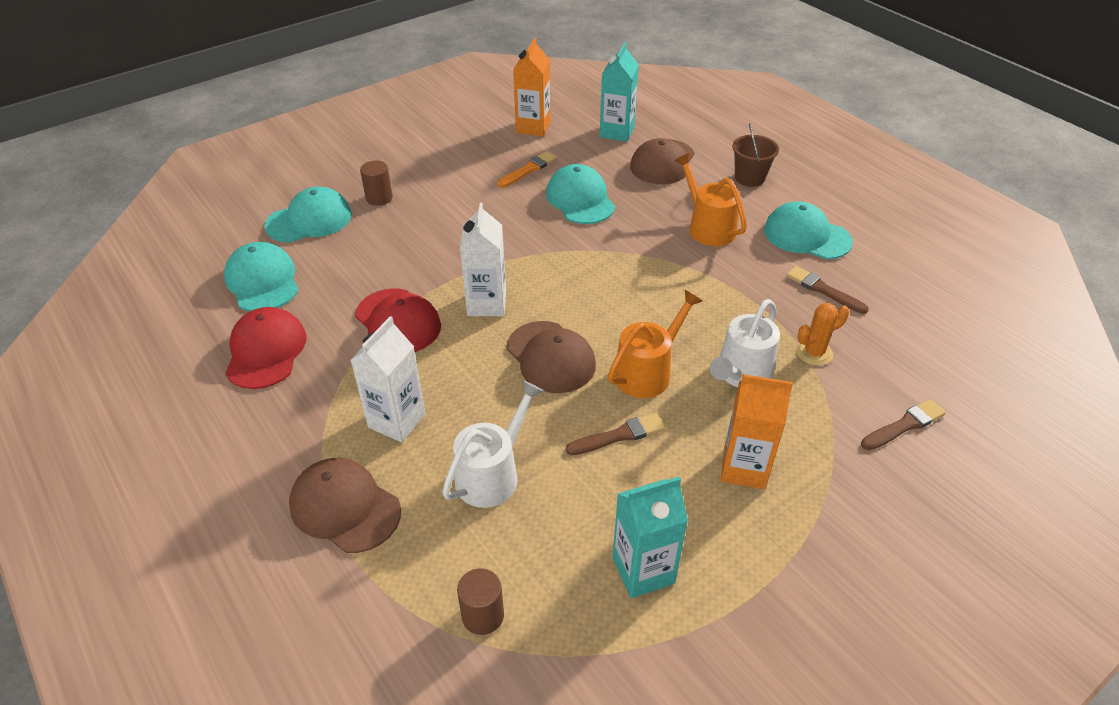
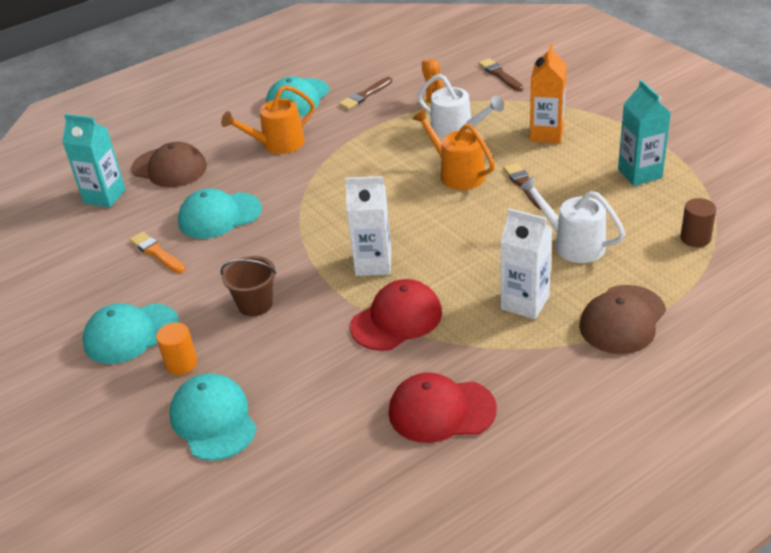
camera: 85 degrees left, 5 degrees down
turquoise cap [224,242,298,311] -> turquoise cap moved to [83,303,179,364]
brown cylinder [360,160,393,206] -> orange cylinder [156,322,197,375]
brown cap [507,321,596,393] -> none
orange carton [513,38,551,136] -> none
brown bucket [732,123,779,187] -> brown bucket moved to [220,256,276,316]

